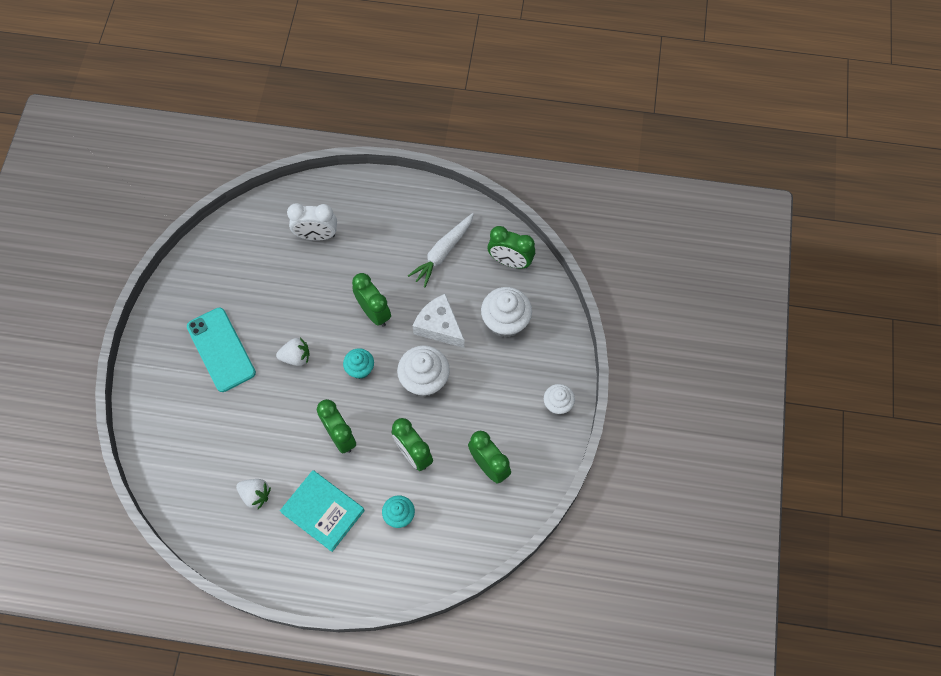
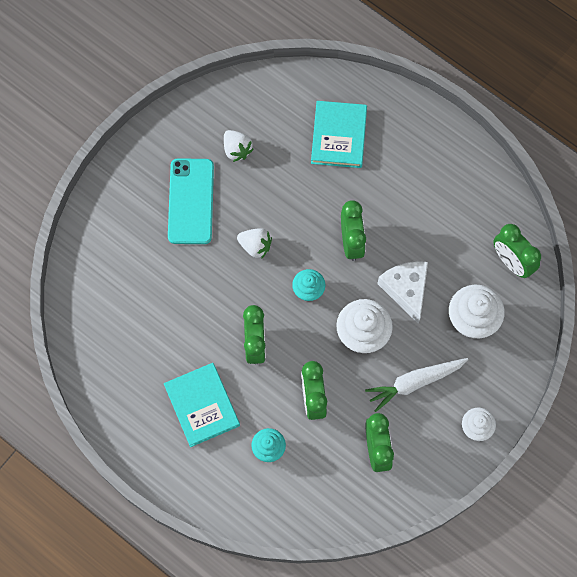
camera: 30 degrees right, 5 degrees up
white strawberry [236,479,271,509] -> white strawberry moved to [224,130,253,162]
white clock [287,203,337,241] -> turquoise book [311,101,367,168]
white carrot [408,213,474,287] -> white carrot moved to [365,358,468,412]

